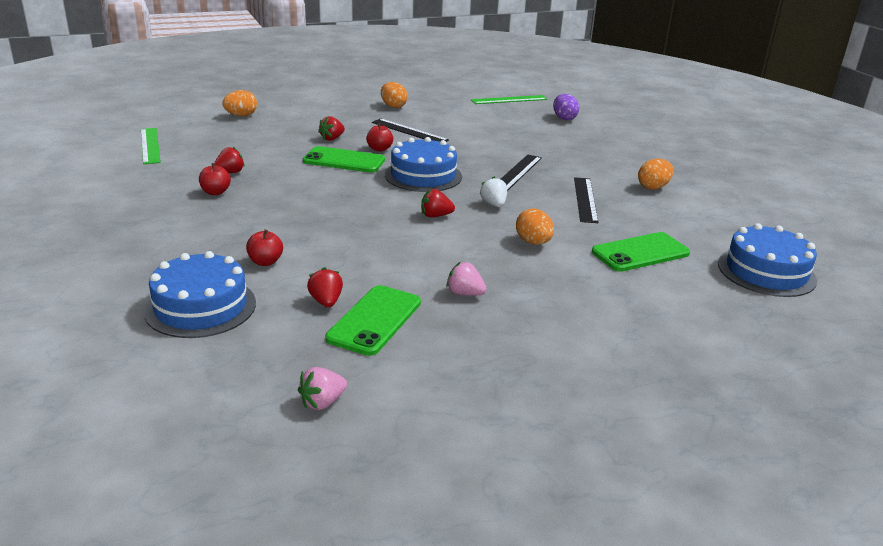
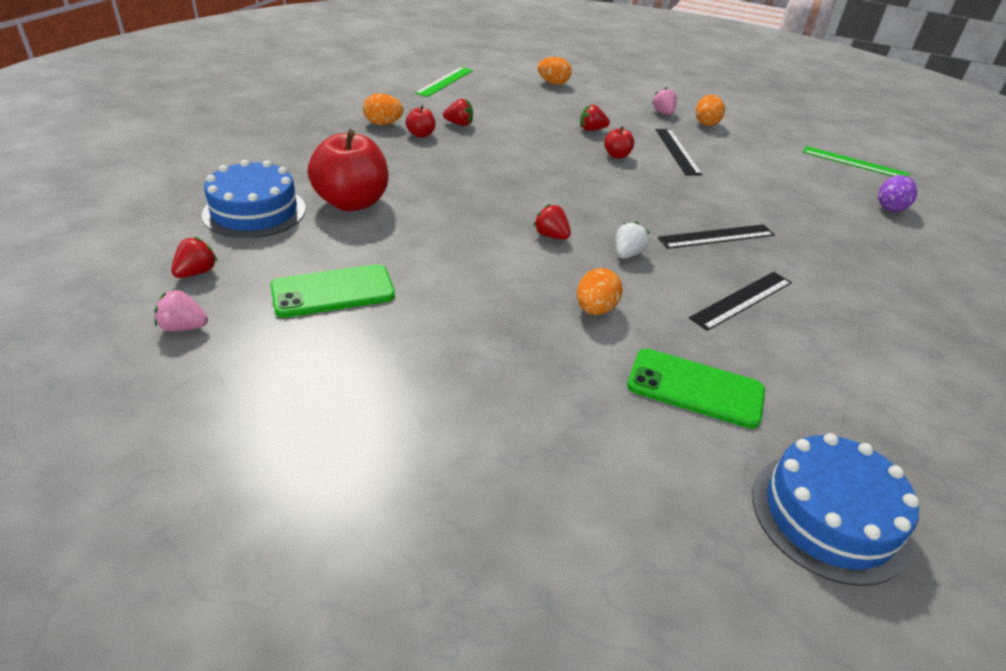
camera: 45 degrees right, 10 degrees up
red apple [246,229,283,266] -> red apple [308,129,388,211], size x2.18
green phone [303,146,385,173] -> none
red strawberry [307,267,343,307] -> red strawberry moved to [171,237,218,278]
blue cake [385,137,462,192] -> none
pink strawberry [446,262,487,296] -> pink strawberry moved to [652,87,677,115]
orange egg [638,159,674,190] -> orange egg moved to [363,93,403,125]

